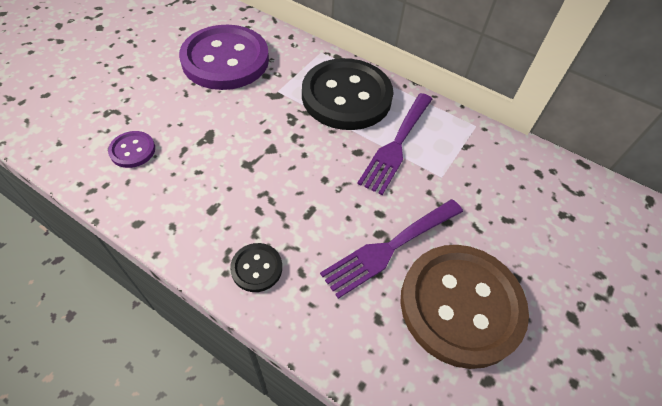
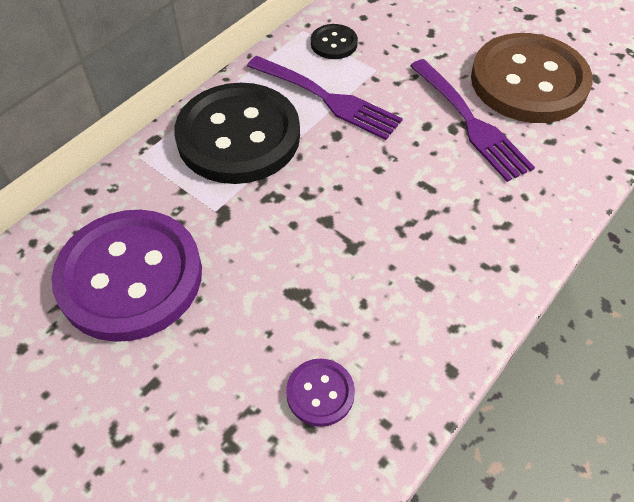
camera: 80 degrees left, 0 degrees up
black button [230,243,282,292] -> black button moved to [311,24,358,59]

